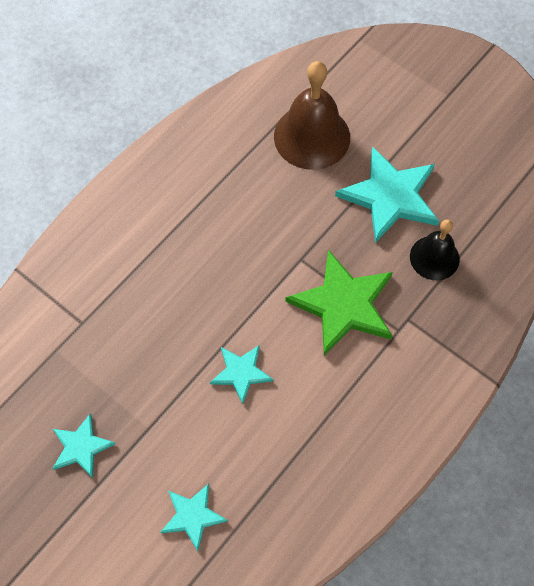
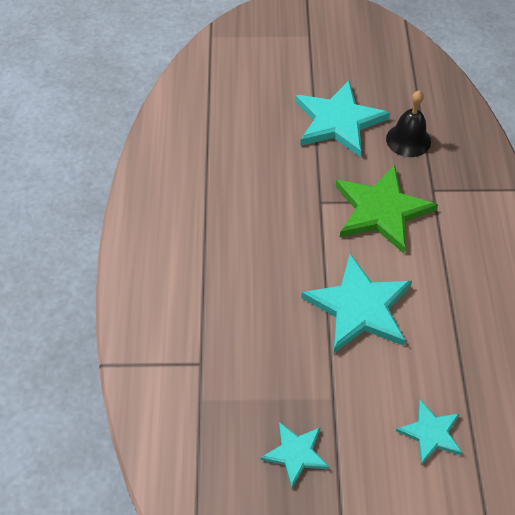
camera: 40 degrees left, 10 degrees down
turquoise star [210,345,273,404] -> turquoise star [301,254,412,354], size x1.83
brown bell [274,61,350,170] -> none

